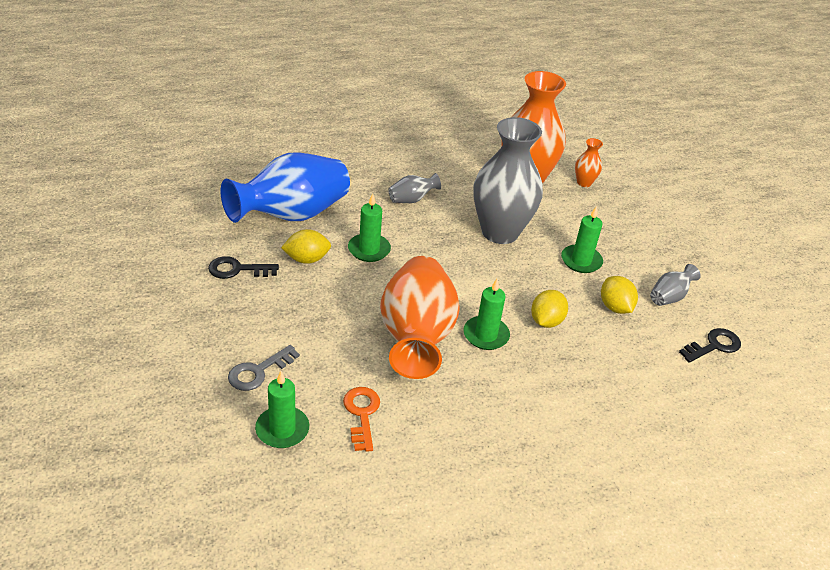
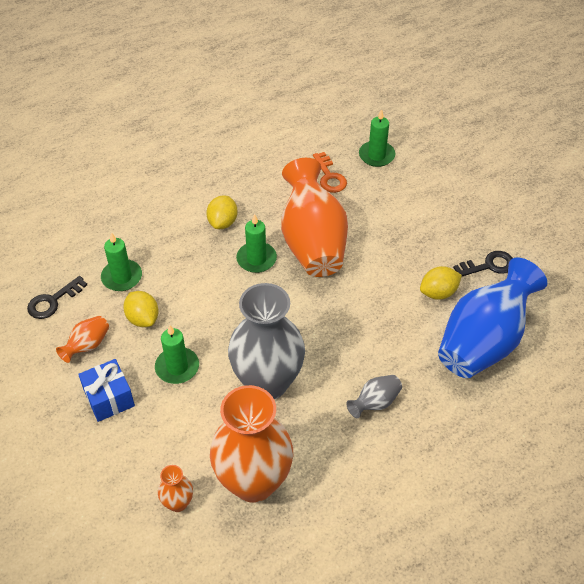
camera: 170 degrees right, 10 degrees up
grey key [228,345,300,391] -> none
green candle [348,193,391,262] -> green candle moved to [101,232,142,291]
yellow lemon [531,290,568,328] -> yellow lemon moved to [206,195,238,229]
grey vase [650,264,701,306] -> orange vase [56,316,109,363]
none -> blue gift [78,359,135,422]

